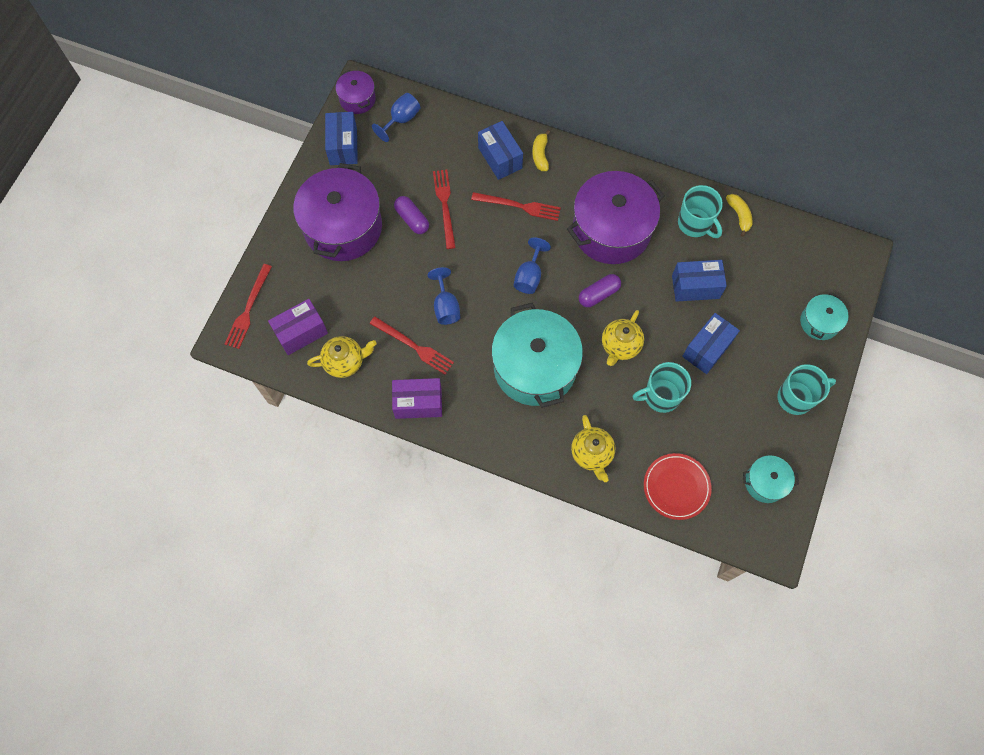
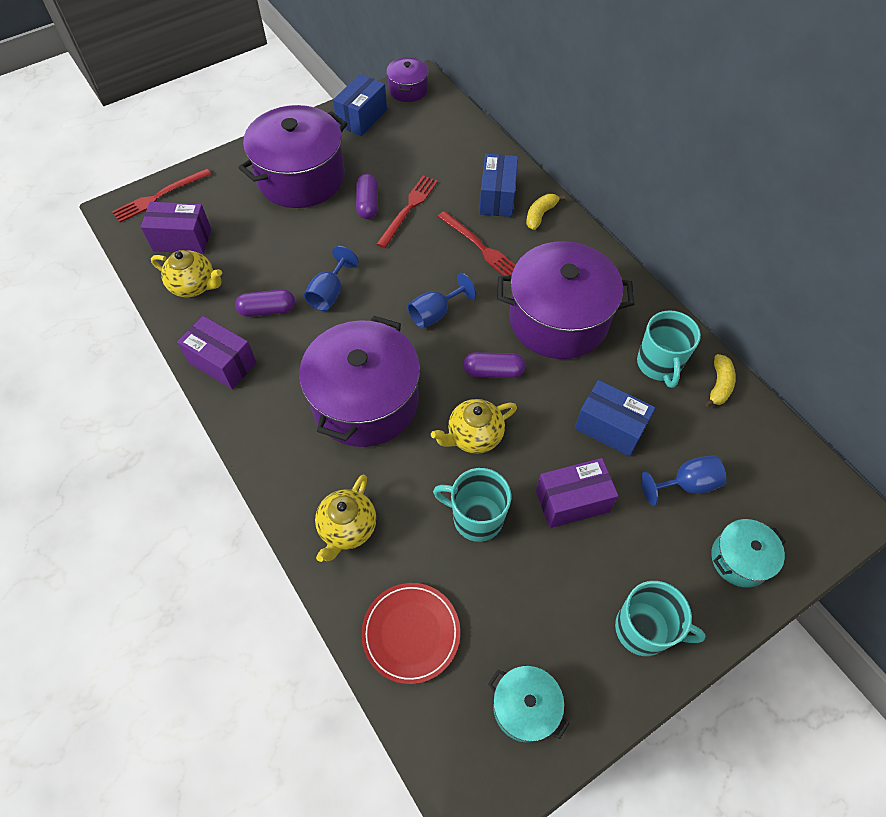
camera: 35 degrees right, 10 degrees down
red fork [370,317,454,375] -> purple capsule [235,289,295,317]
blue goblet [372,93,420,142] -> blue goblet moved to [641,455,726,506]
turquoise pot [491,303,583,408] -> purple pot [299,316,420,447]
blue box [682,313,740,374] -> purple box [536,458,618,528]

